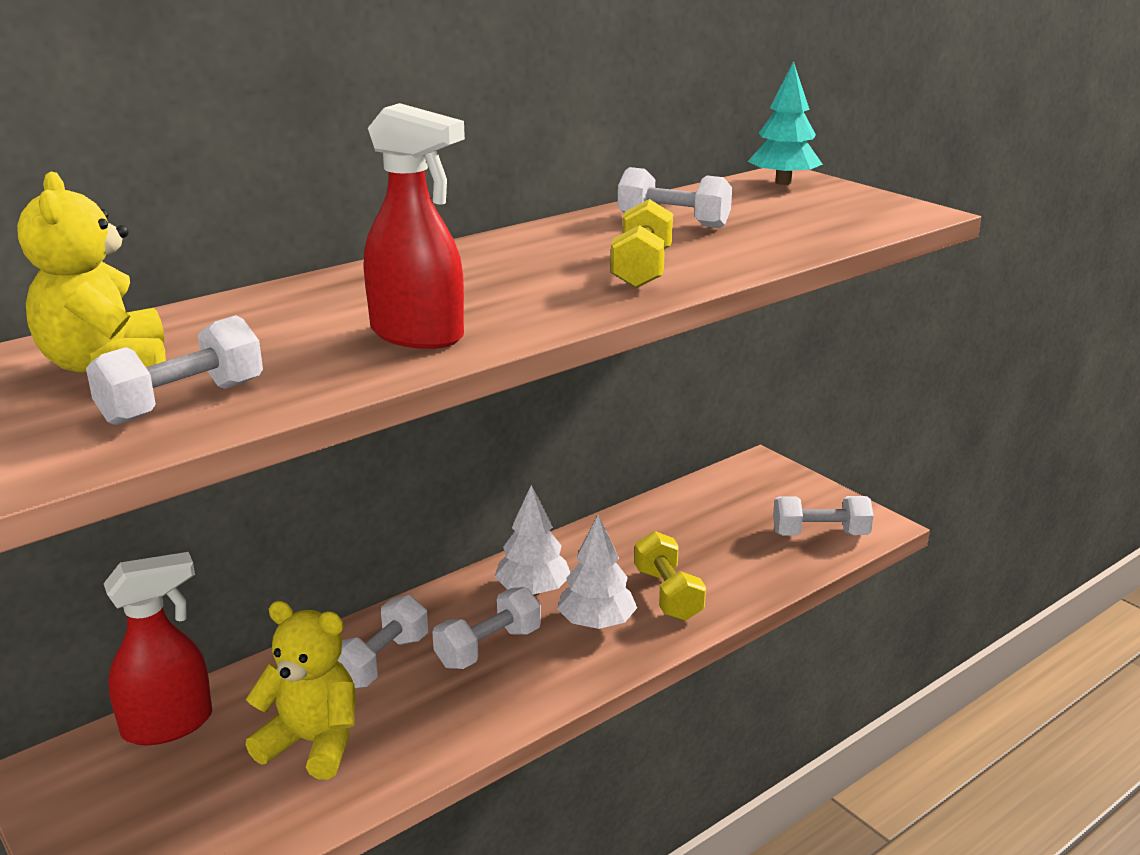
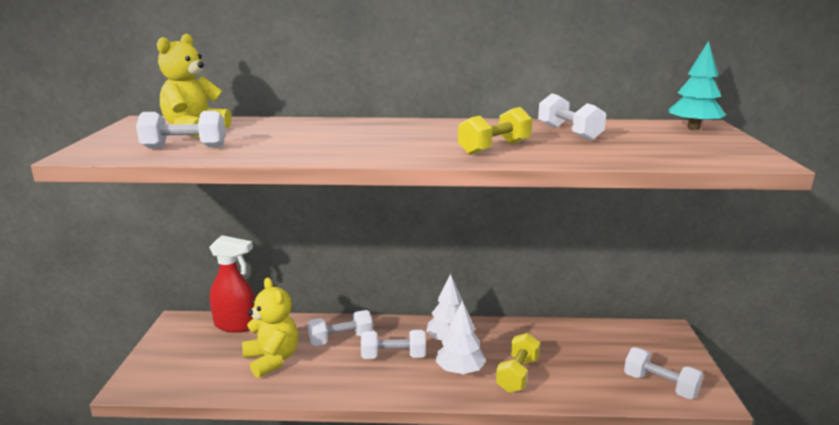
camera: 40 degrees right, 5 degrees down
red spray bottle [364,103,465,349] -> none

